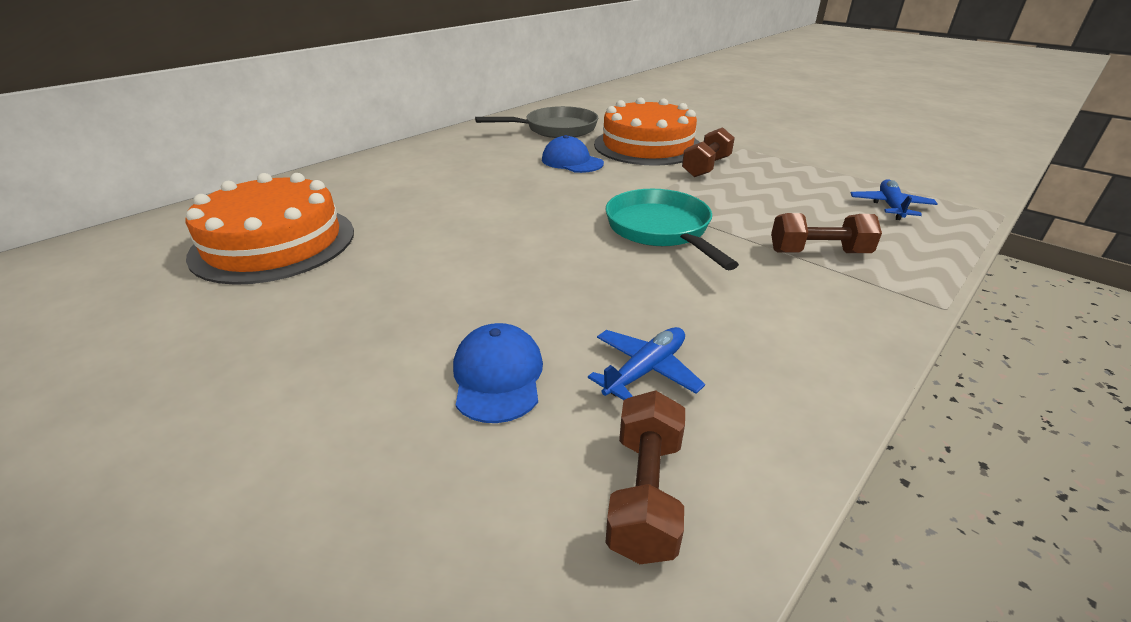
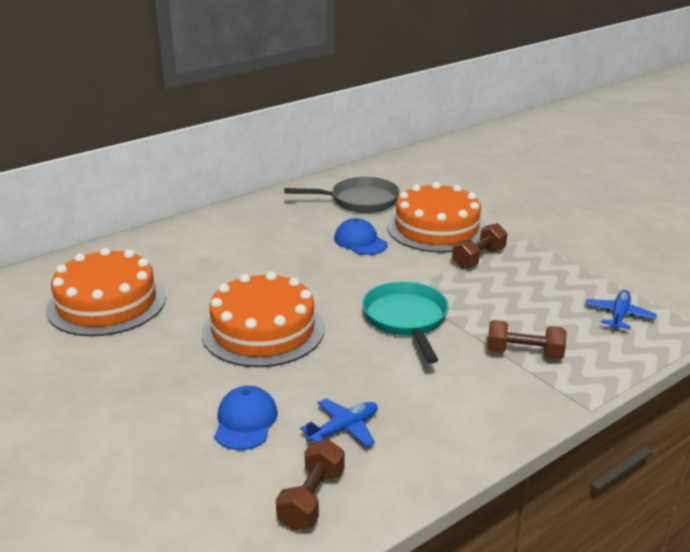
camera: 10 degrees right, 5 degrees down
none -> orange cake [202,271,325,367]

